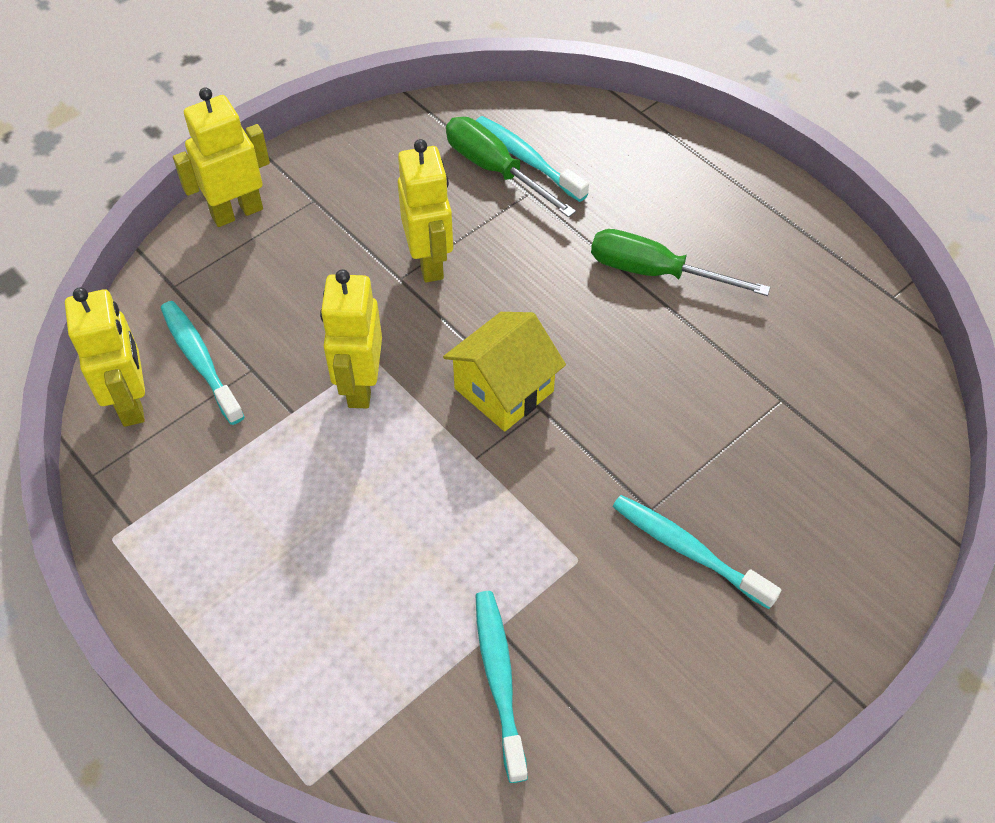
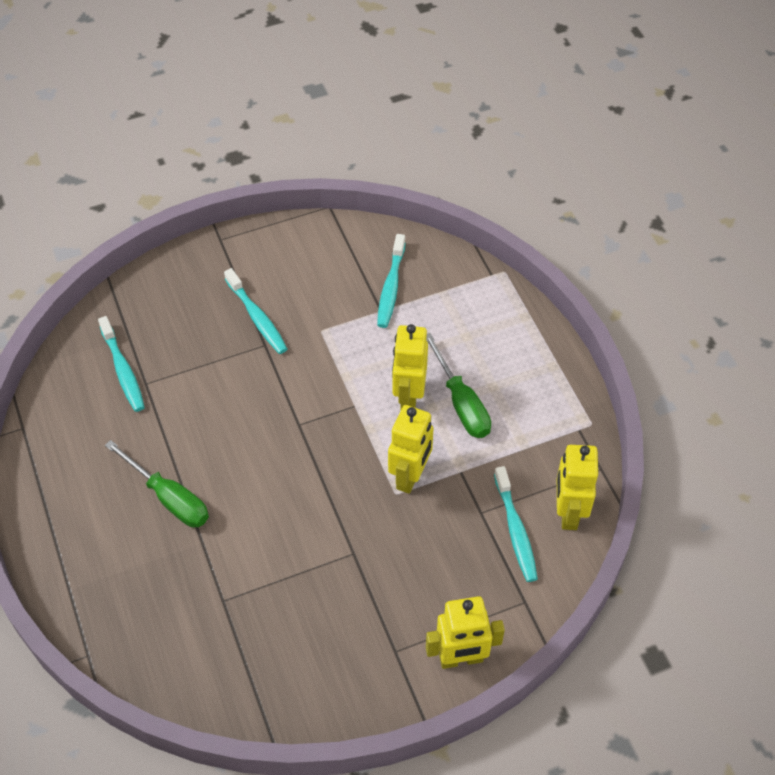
camera: 160 degrees left, 0 degrees up
yellow robot [398,139,453,283] -> yellow robot moved to [392,324,428,409]
yellow house [443,312,566,432] -> none
green screwdriver [446,117,576,217] -> green screwdriver moved to [426,333,491,438]
turquoise toothbrush [476,116,589,202] -> turquoise toothbrush moved to [98,316,145,412]

